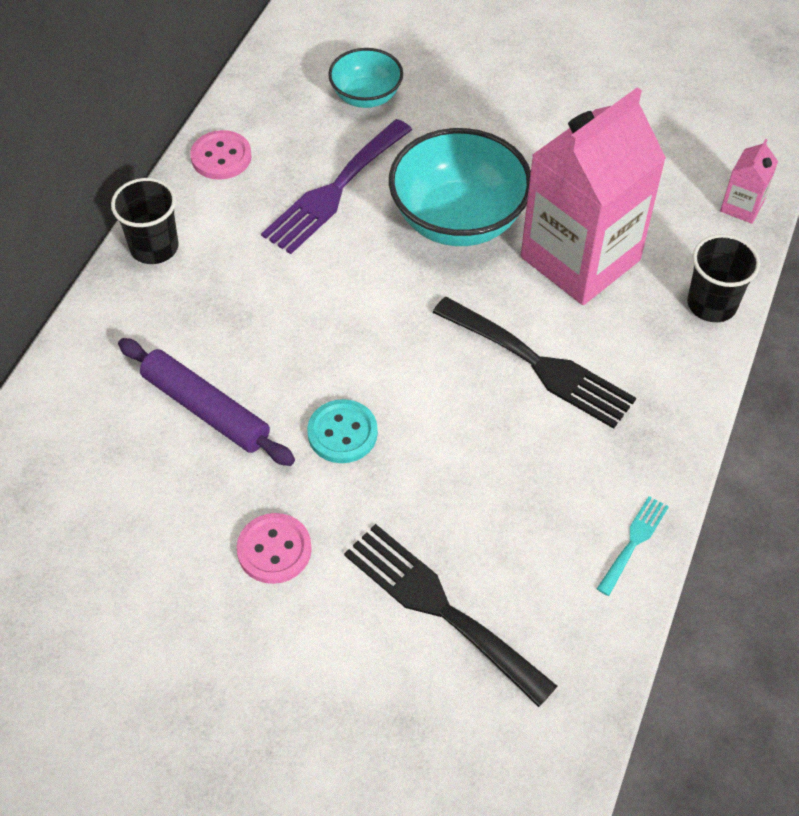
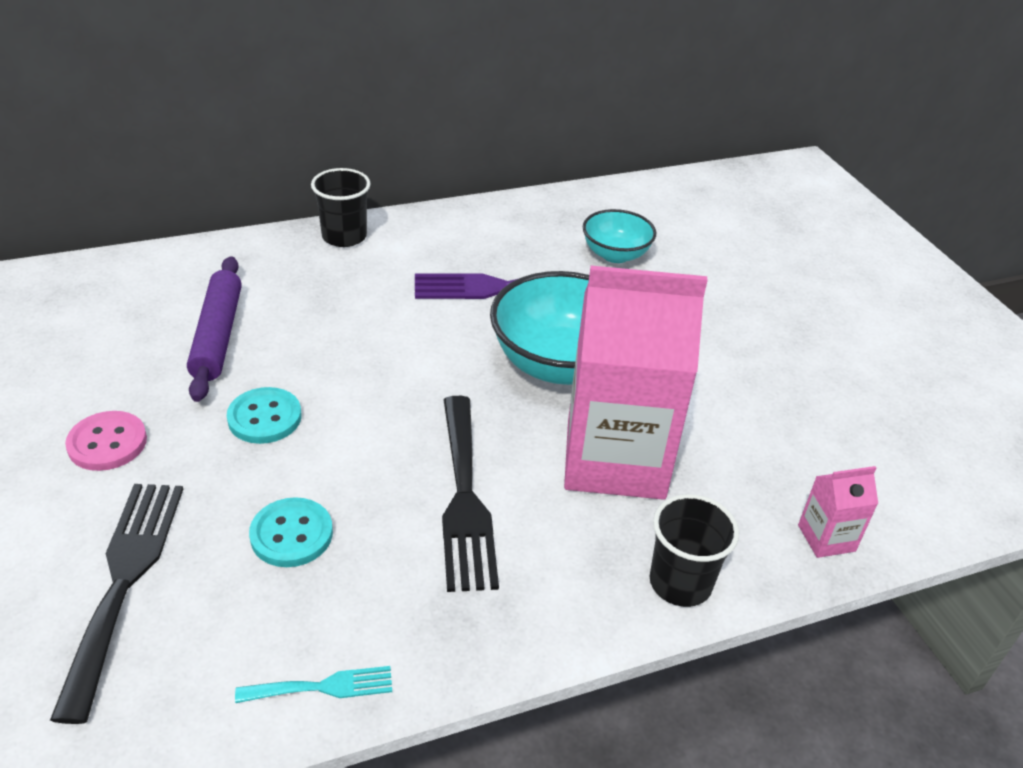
camera: 45 degrees right, 15 degrees down
pink button [190,130,252,180] -> none
none -> turquoise button [249,497,333,567]

